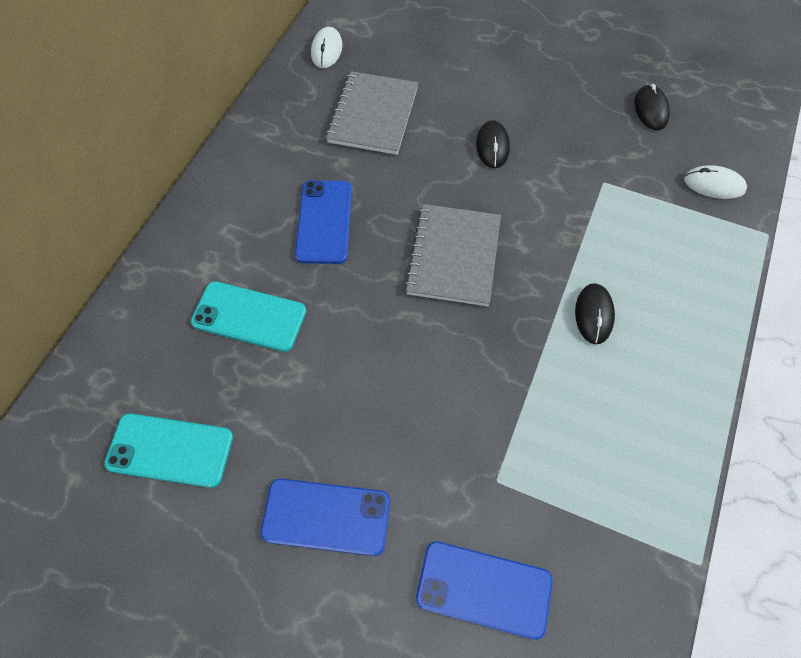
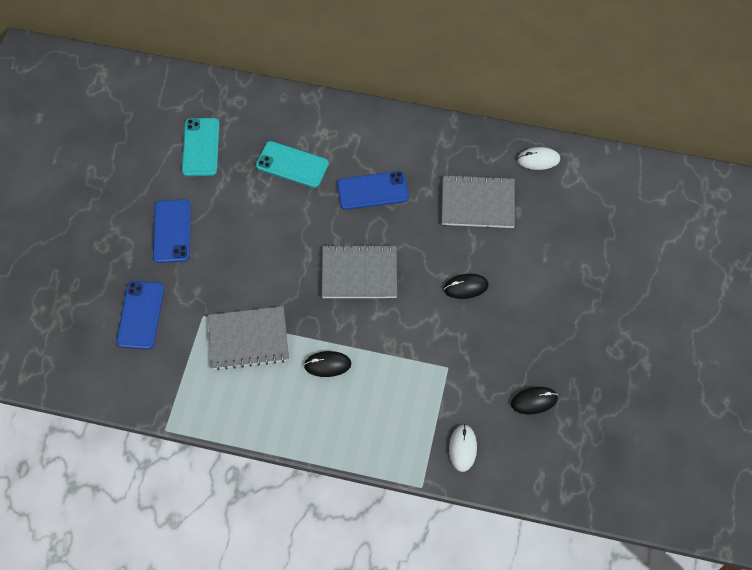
camera: 80 degrees right, 0 degrees up
turquoise phone [191,281,306,352] -> turquoise phone turned 75 degrees counterclockwise [256,141,329,188]
none -> grey notebook [208,306,289,370]

